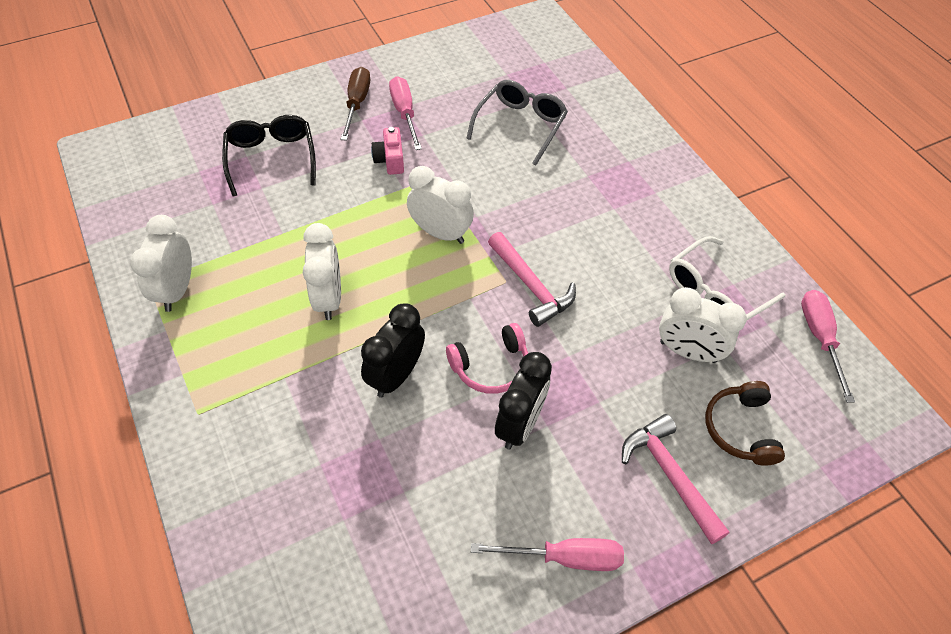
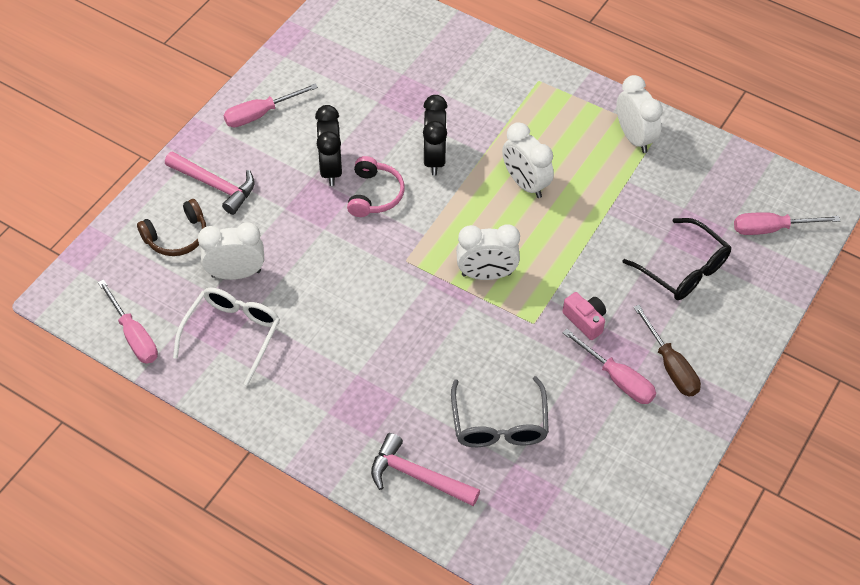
camera: 150 degrees right, 0 degrees up
pink headphones [446,323,528,394] -> pink headphones turned 150 degrees clockwise [347,156,405,217]
pink hammer [488,232,576,327] -> pink hammer moved to [371,433,480,506]
brown headphones [705,381,785,466] -> brown headphones turned 90 degrees clockwise [137,199,206,256]
none -> pink screwdriver [734,212,840,235]

